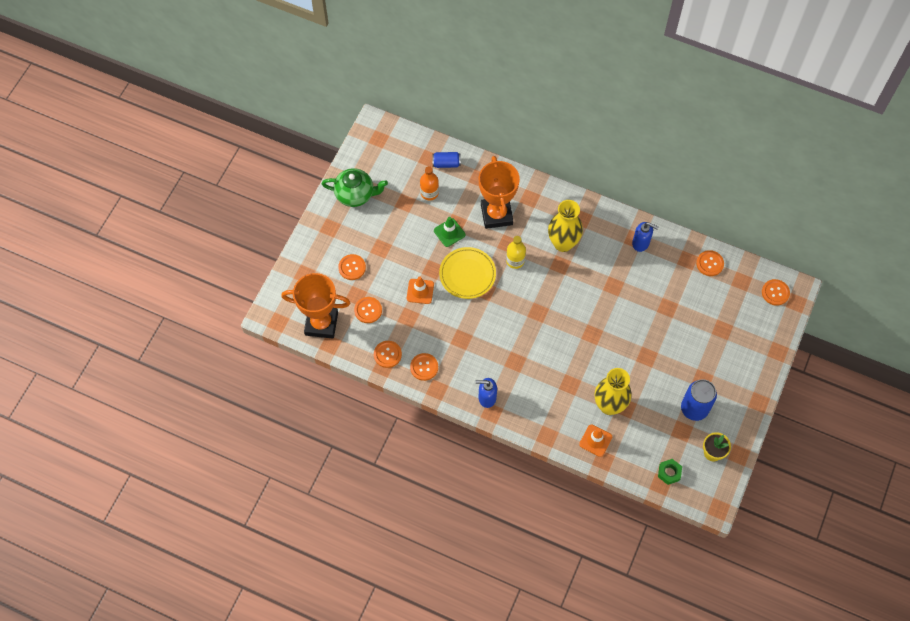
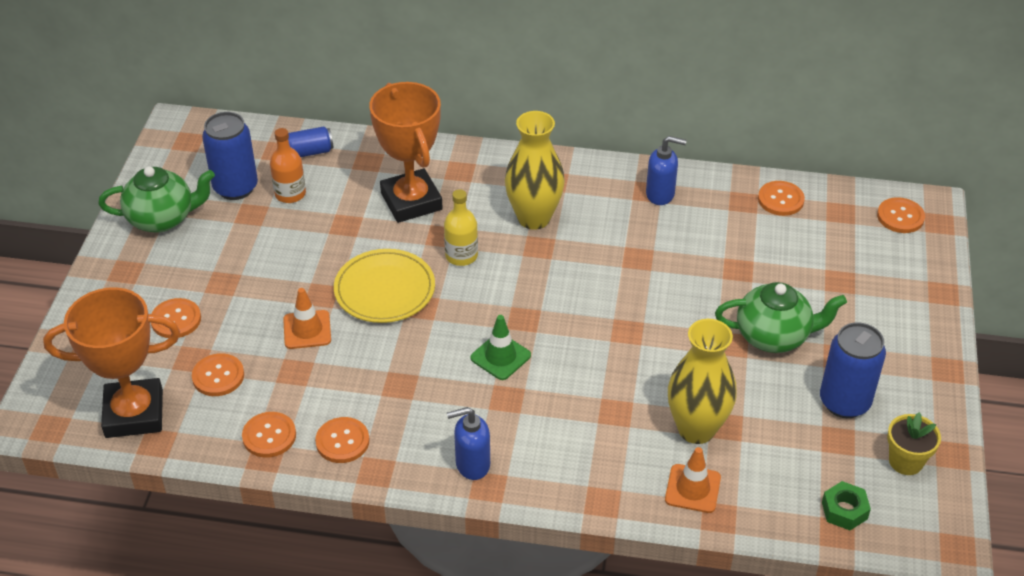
camera: 15 degrees left, 20 degrees down
green traffic cone [434,217,465,247] -> green traffic cone moved to [470,315,531,380]
none -> blue can [202,112,258,200]
none -> green teapot [715,282,847,353]

